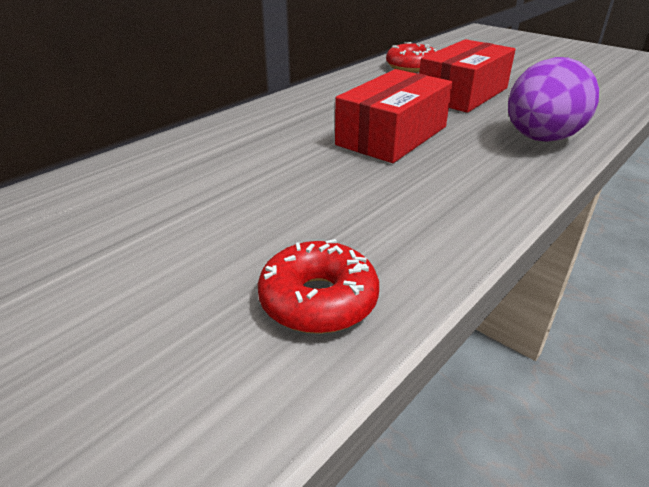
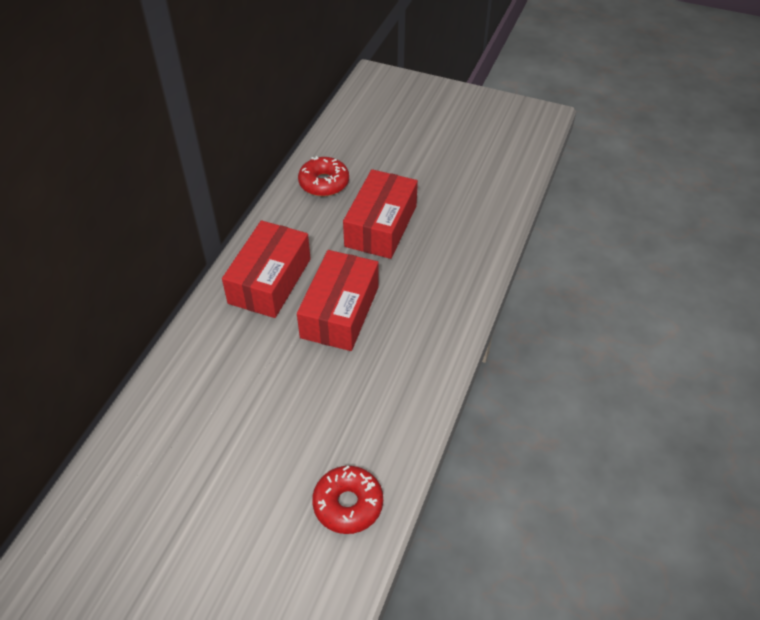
camera: 20 degrees left, 15 degrees up
purple egg [508,57,599,142] -> none
none -> red box [222,220,311,318]

